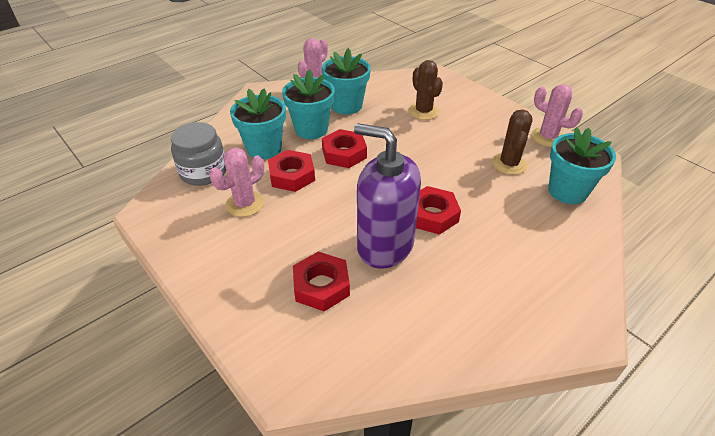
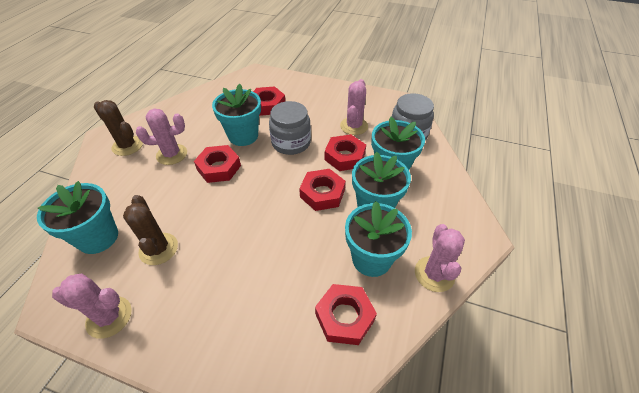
camera: 150 degrees right, 5 degrees up
purple soap dispenser [354,123,421,269] -> turquoise flower pot [212,84,261,146]
brown cactus [408,60,443,120] -> brown cactus moved to [94,100,143,156]
none -> pink cactus [136,109,187,165]
none -> grey jar [269,101,311,155]
none -> red nut [315,284,377,345]

